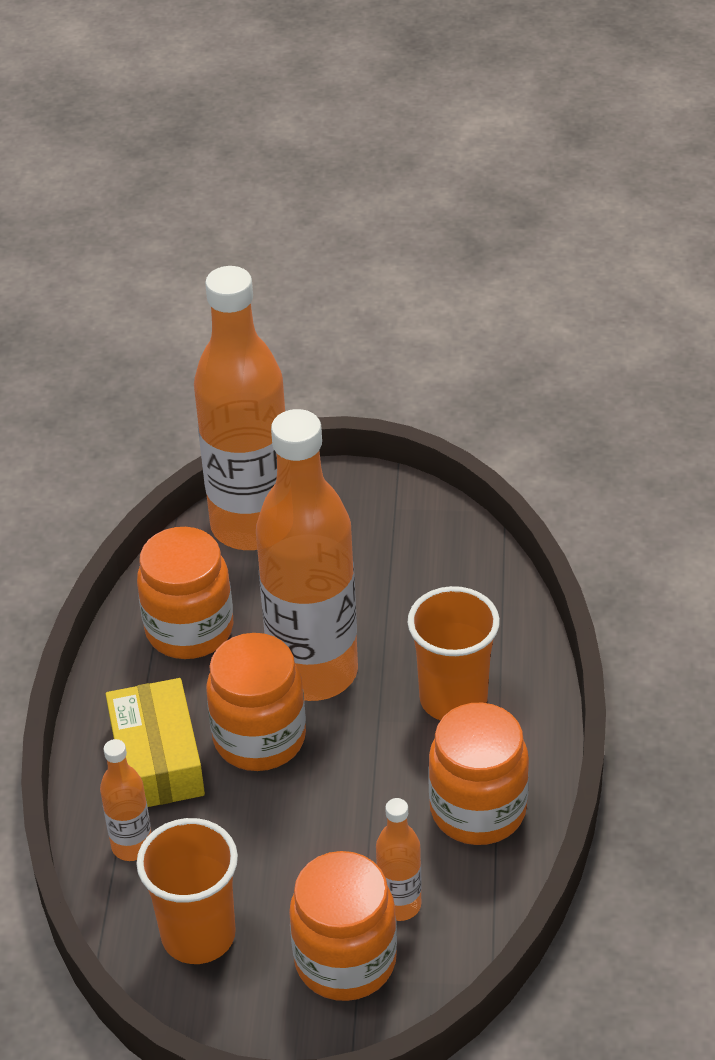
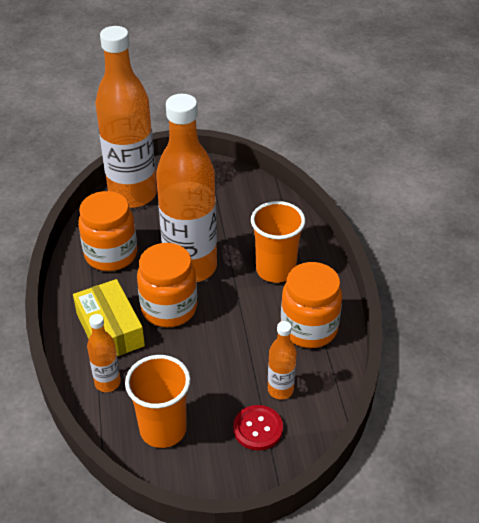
camera: 15 degrees left, 0 degrees up
orange jar [289,851,397,1001] -> red button [233,405,283,451]

